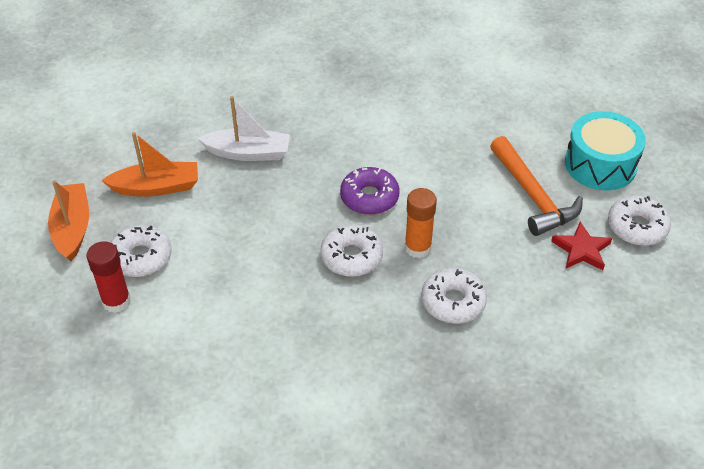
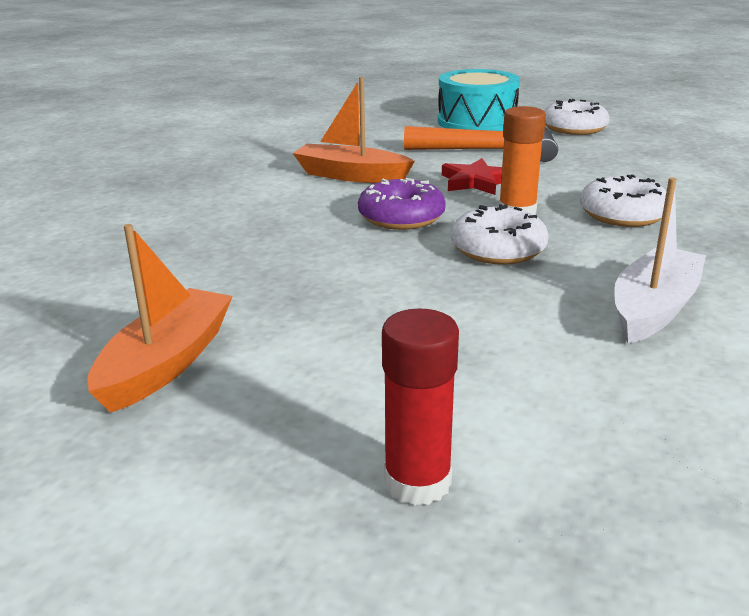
camera: 60 degrees left, 20 degrees down
orange boat [48,180,89,262] -> orange boat moved to [293,77,415,183]
white donut [110,225,172,277] -> none
white boat [197,96,290,161] -> white boat moved to [614,178,706,344]
red star [551,221,612,270] -> red star moved to [442,158,502,195]

